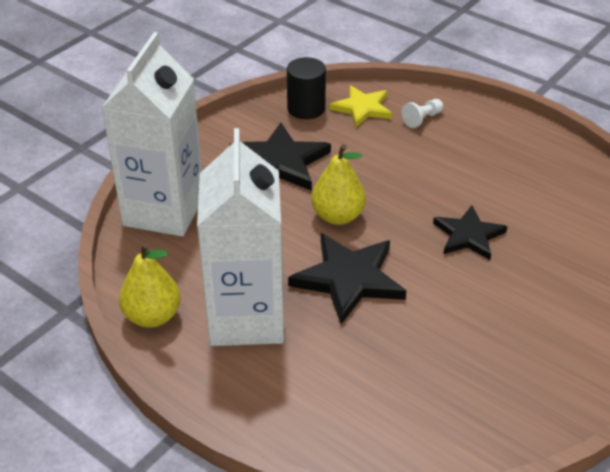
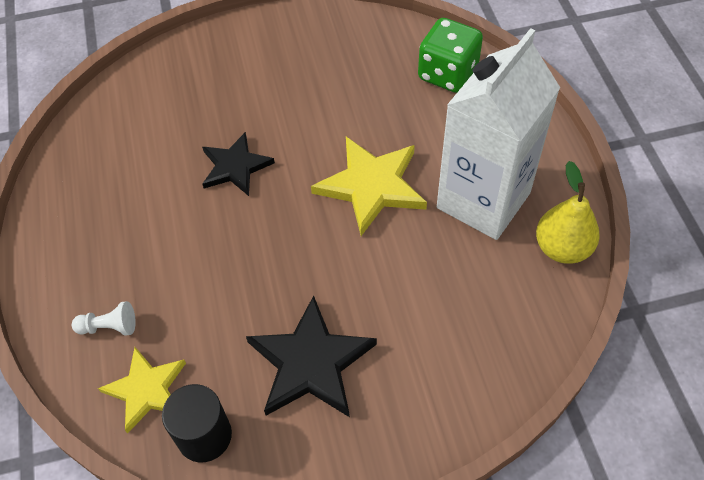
camera: 140 degrees left, 15 degrees up
white carton [102,32,202,237] -> none
black star [288,233,406,324] -> yellow star [311,137,427,236]
yellow pear [311,144,366,225] -> none
none -> green dice [418,18,483,93]

